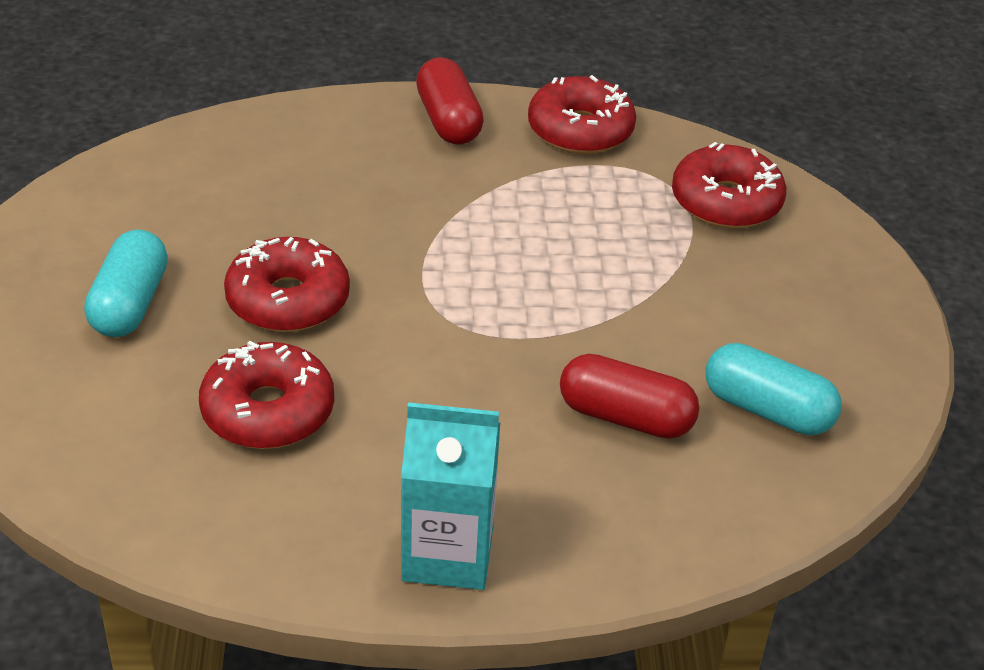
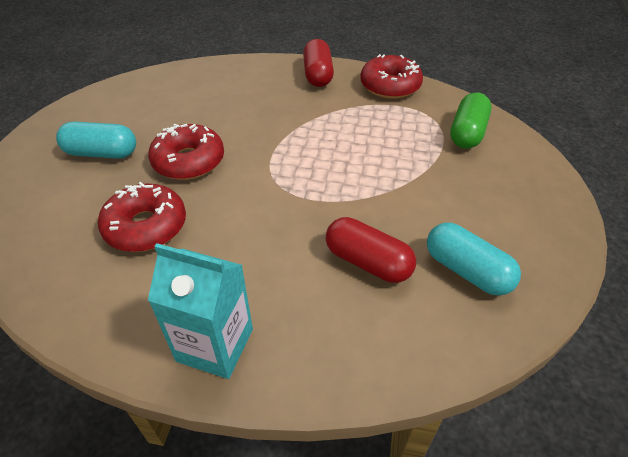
camera: 15 degrees right, 5 degrees up
turquoise capsule [84,230,168,337] -> turquoise capsule turned 75 degrees clockwise [56,122,136,159]
red donut [672,142,786,229] -> green capsule [450,92,492,149]

